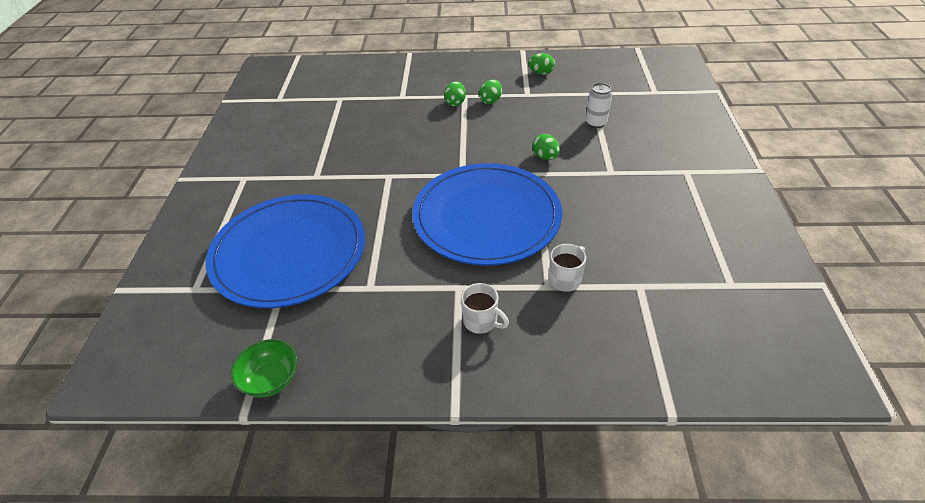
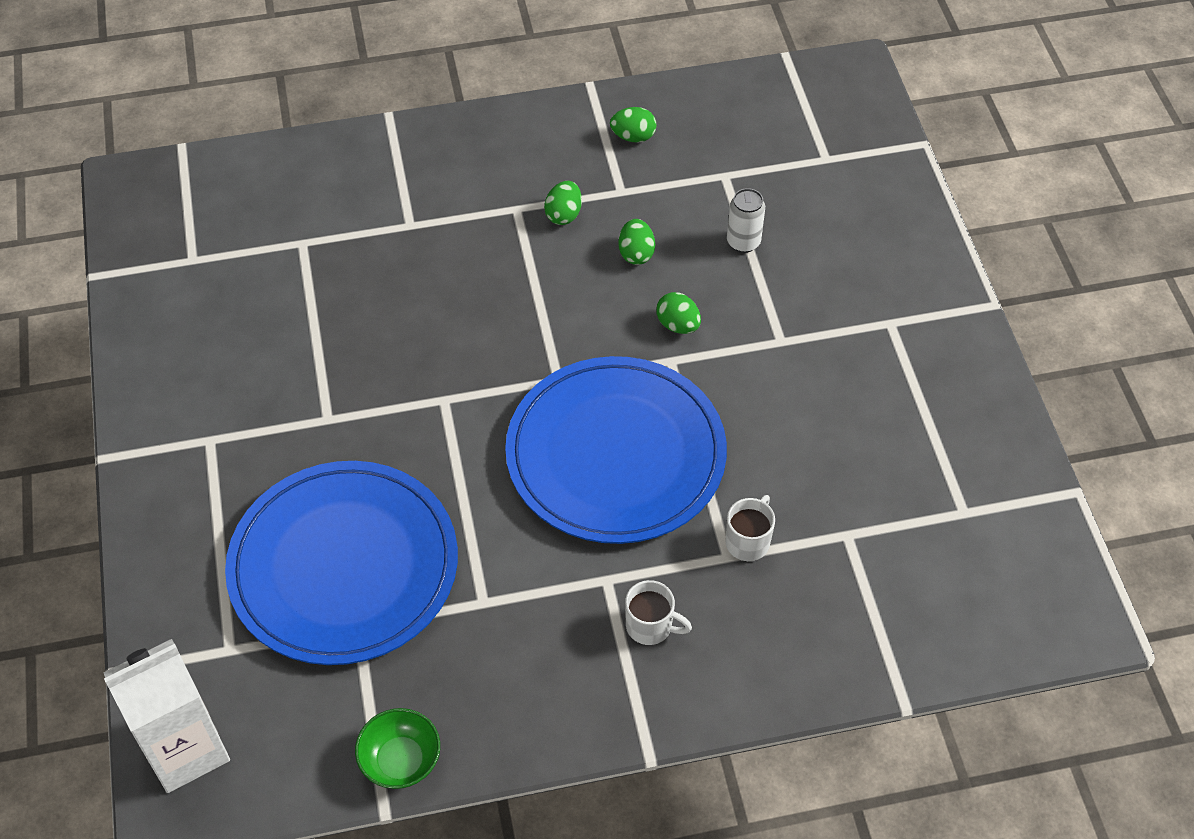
camera: 15 degrees left, 10 degrees up
green egg [444,81,466,107] -> green egg moved to [618,219,655,265]
none -> white carton [103,639,230,793]

